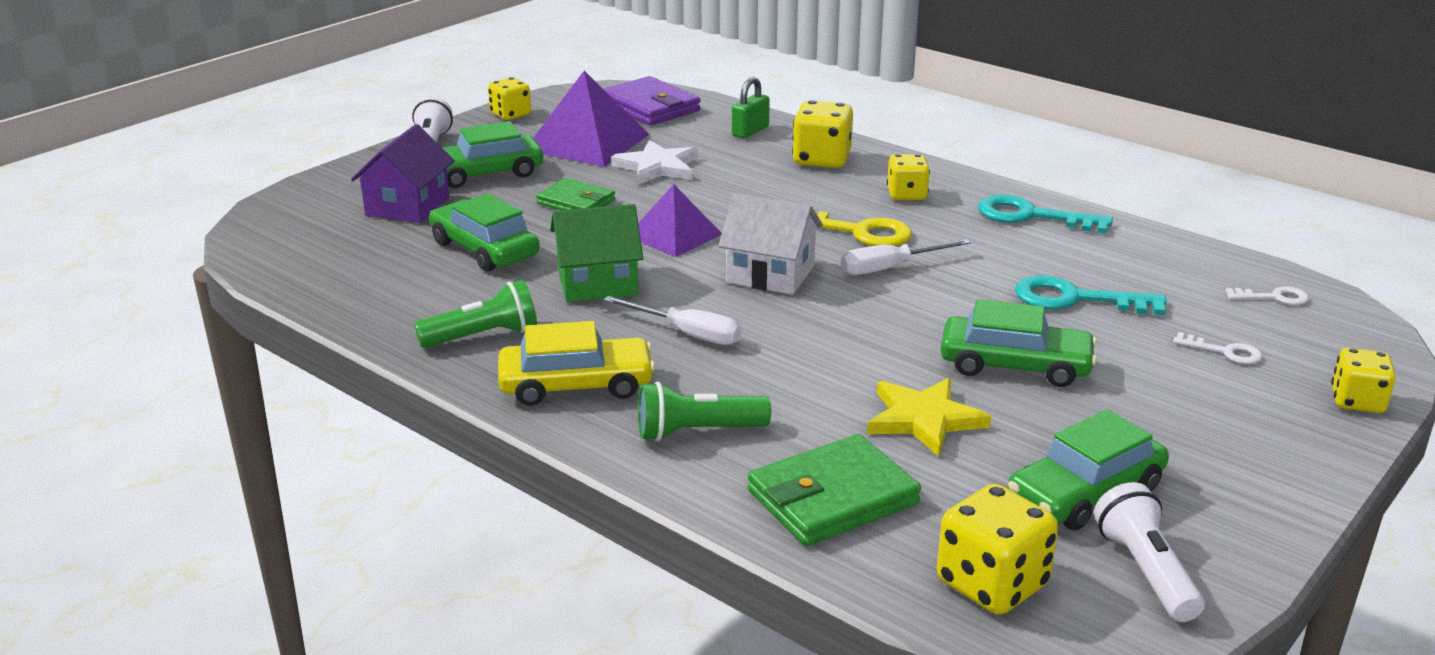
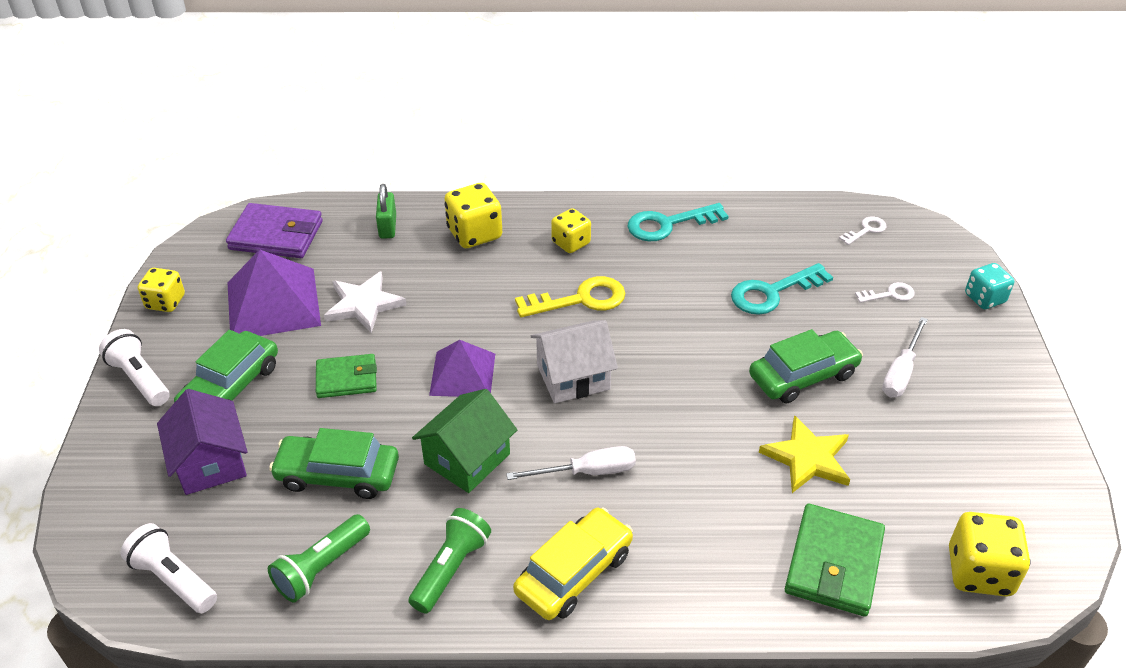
camera: 40 degrees left, 15 degrees up
green flashlight [638,382,771,441] -> green flashlight moved to [268,514,370,603]
white screwdriver [841,239,971,275] -> white screwdriver moved to [882,317,928,397]
green car [1008,410,1169,531] -> none
white flashlight [1094,482,1204,622] -> white flashlight moved to [120,523,217,613]
yellow dice [1331,348,1396,413] -> turquoise dice [965,263,1014,309]

